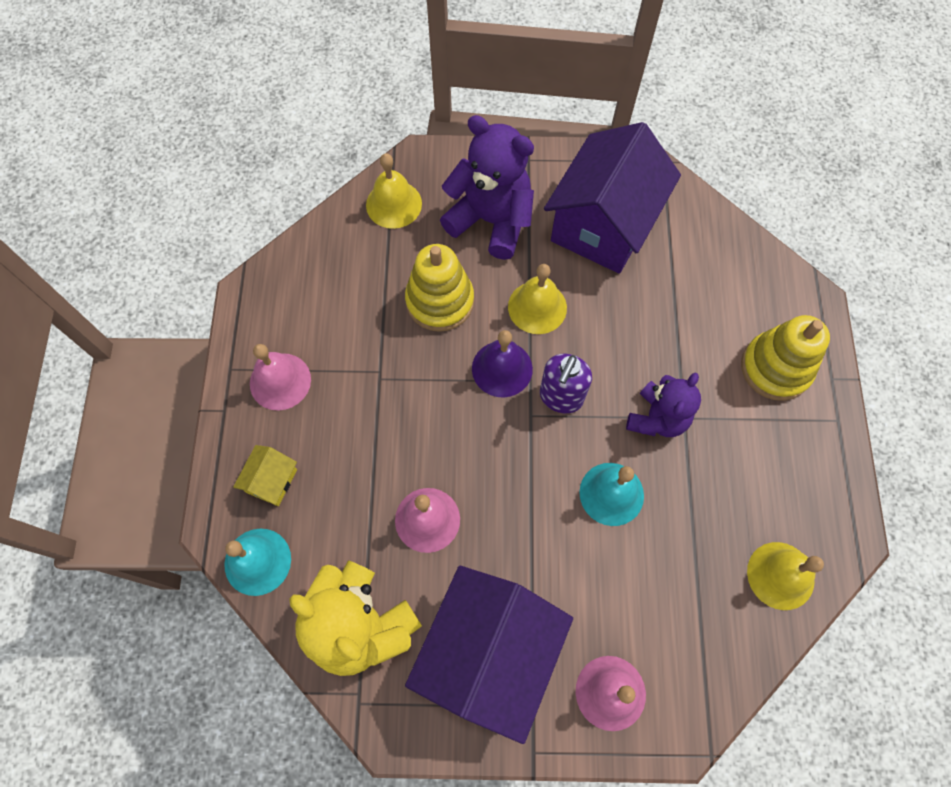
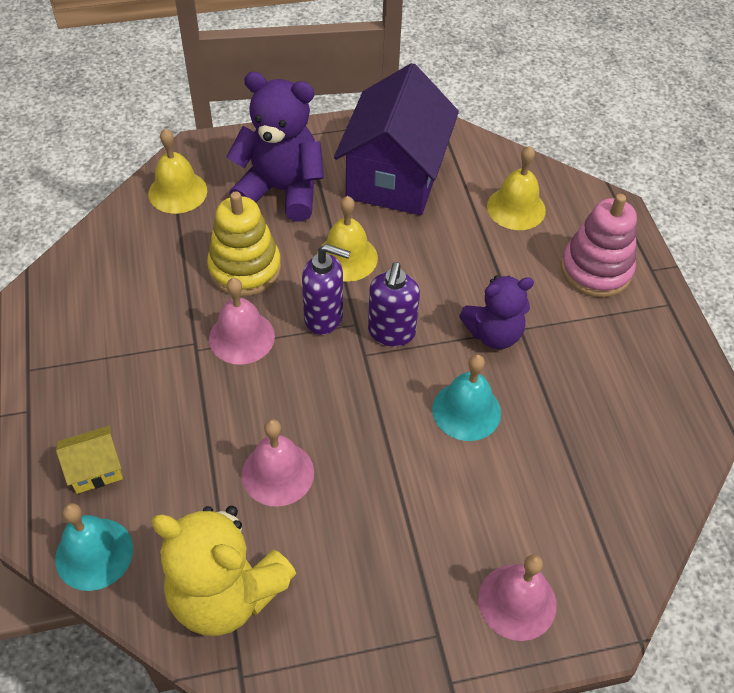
camera: 15 degrees left, 15 degrees down
yellow house [233,445,297,506] -> yellow house turned 60 degrees clockwise [56,426,123,494]
pink bell [250,344,311,411] -> pink bell moved to [209,278,275,365]
purple house [405,566,573,744] -> none
purple bell [472,330,533,397] -> purple soap dispenser [302,244,350,335]
purple teddy bear [626,373,701,437] -> purple teddy bear turned 60 degrees clockwise [459,275,534,349]
yellow stacking toy [741,315,830,401] -> pink stacking toy [561,194,637,298]
yellow bell [747,542,824,610] -> yellow bell moved to [487,146,546,230]

